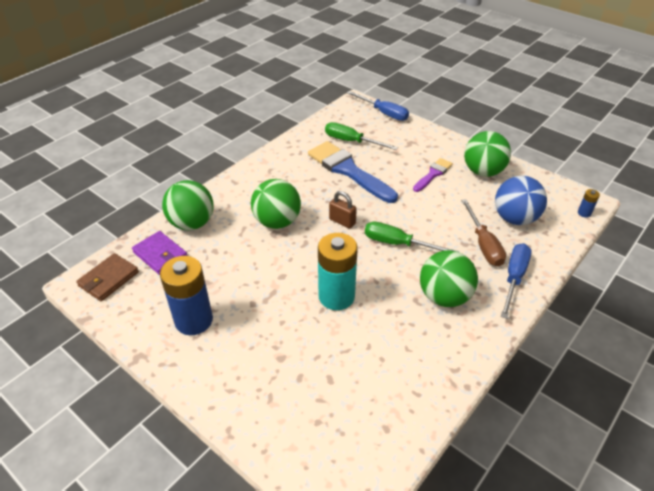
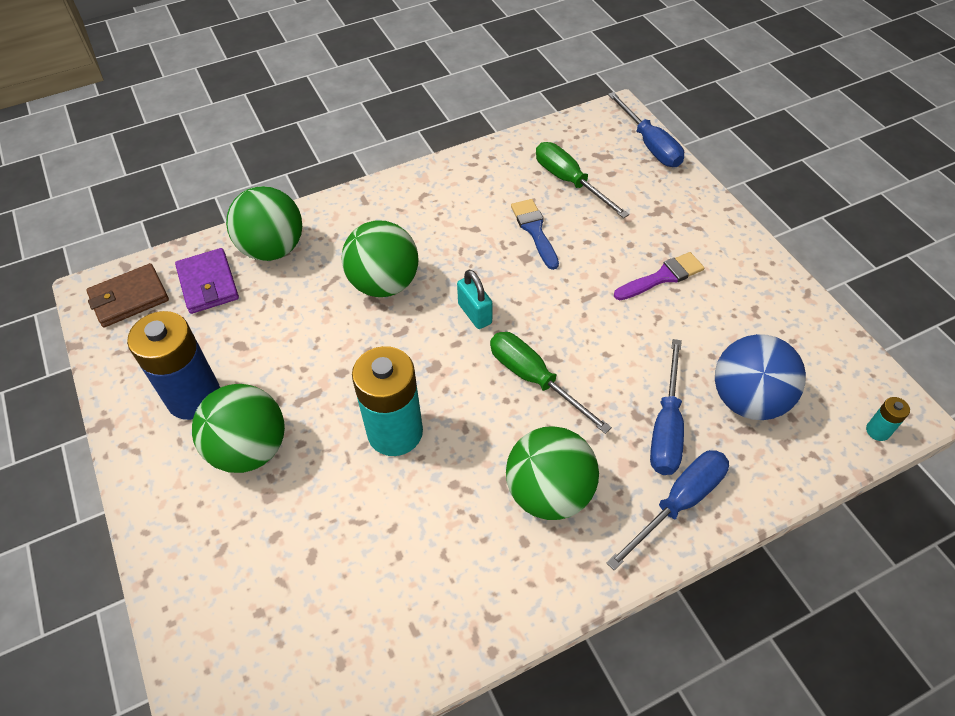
camera: 25 degrees right, 10 degrees up
blue brush [308,141,398,203] -> blue brush [511,199,559,270], size x0.53
brown padlock [329,191,357,229] -> turquoise padlock [457,270,492,329]
brown screwdriver [461,199,506,267] -> blue screwdriver [650,339,684,475]
green ball [464,131,511,177] -> green ball moved to [192,384,285,473]
blue battery [578,189,600,218] -> turquoise battery [866,397,910,441]

